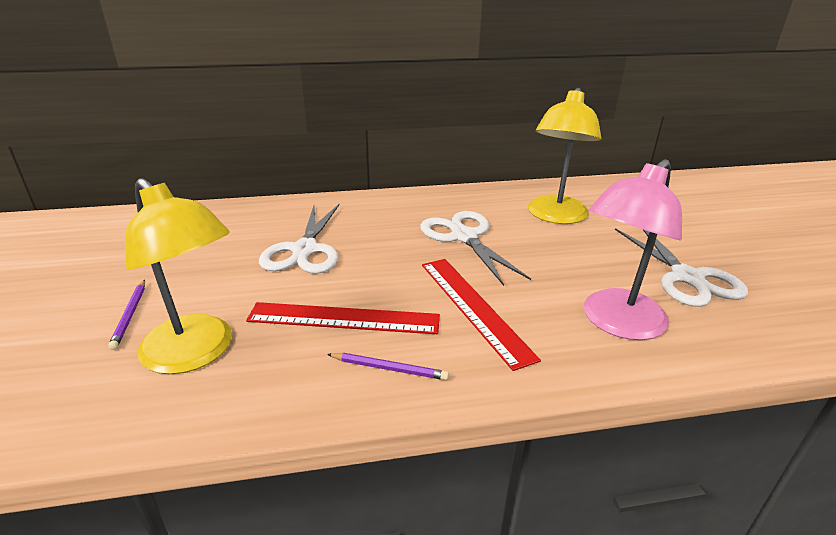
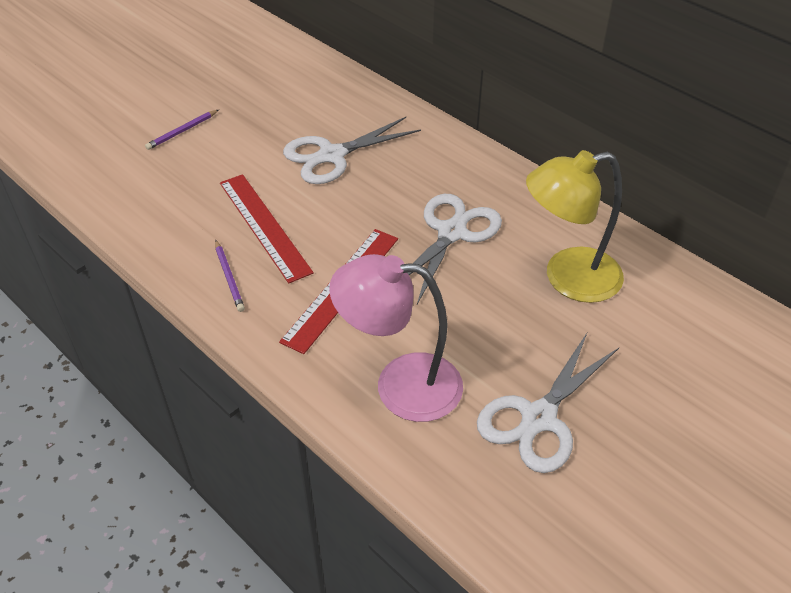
camera: 55 degrees right, 15 degrees up
yellow lamp [125,178,232,374] -> none

